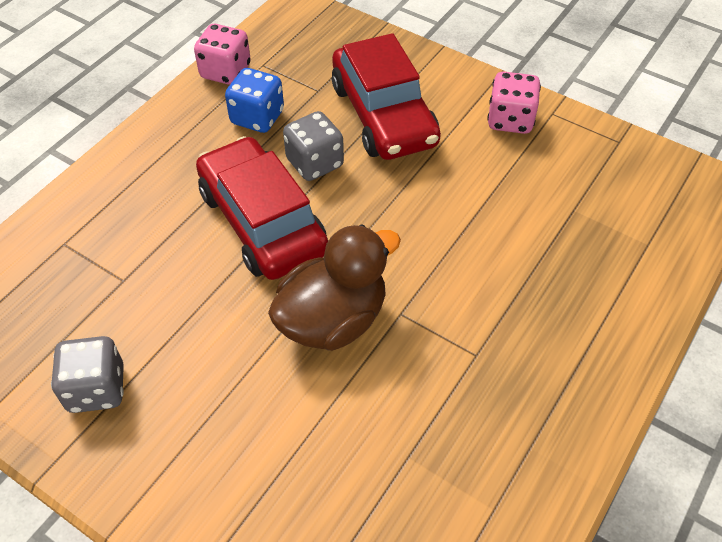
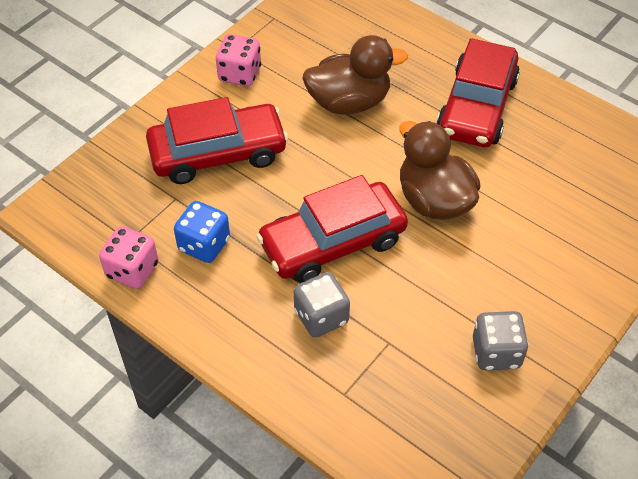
camera: 85 degrees left, 0 degrees up
grey dice [283,111,344,181] -> grey dice moved to [294,272,350,337]
none -> brown duck [302,35,408,115]
none -> red car [437,38,520,147]

